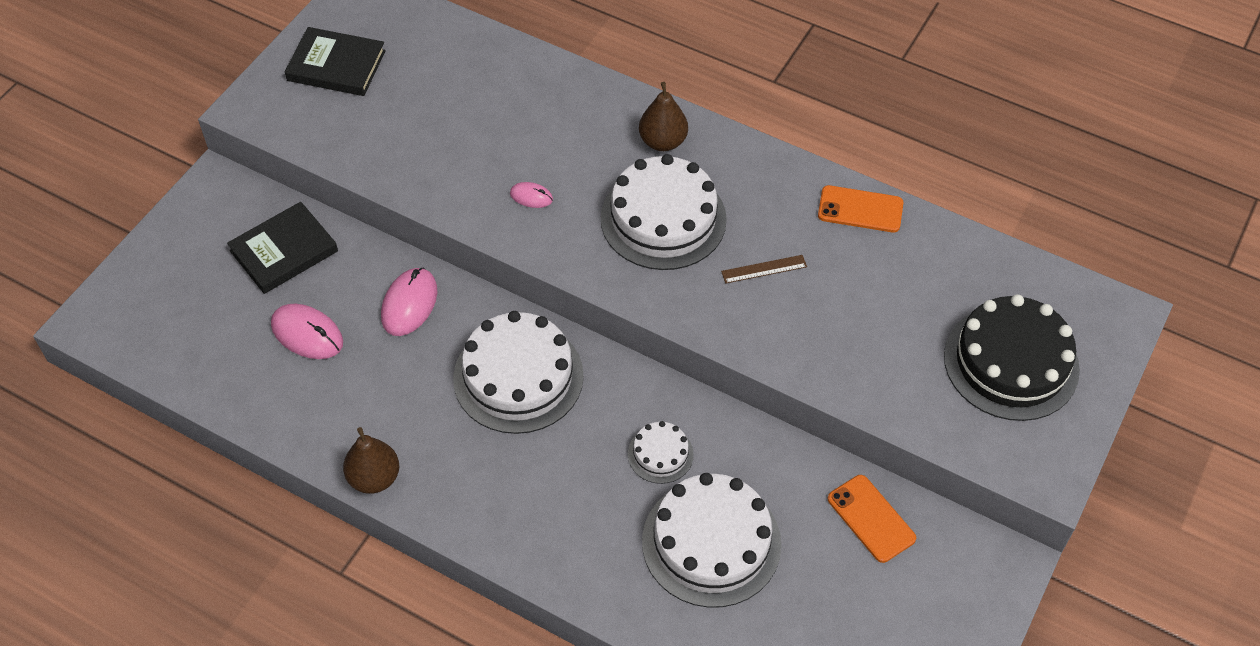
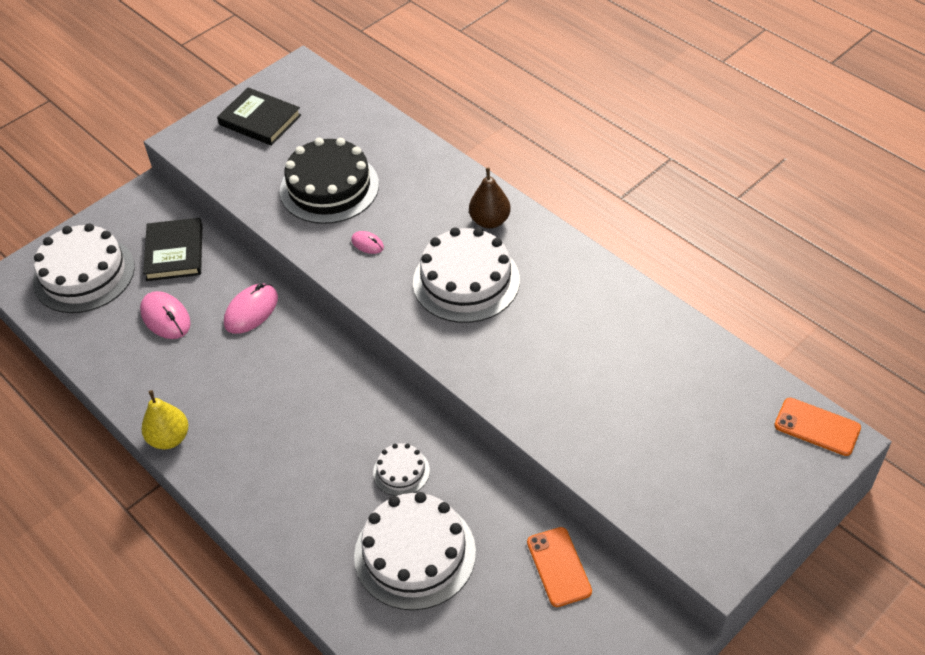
camera: 20 degrees right, 5 degrees down
black book [227,202,338,294] -> black book turned 75 degrees counterclockwise [143,218,202,281]
brown pear [343,427,399,494] -> yellow pear [142,390,188,449]
white cake [453,311,584,434] -> white cake moved to [33,223,135,313]
brown ruler [721,255,807,284] -> none
orange phone [818,185,903,232] -> orange phone moved to [774,398,861,456]
black cake [944,294,1080,421] -> black cake moved to [280,138,379,224]

